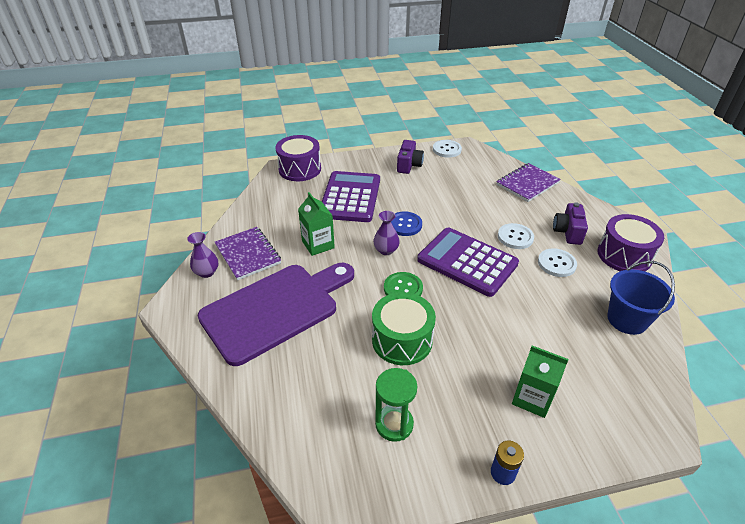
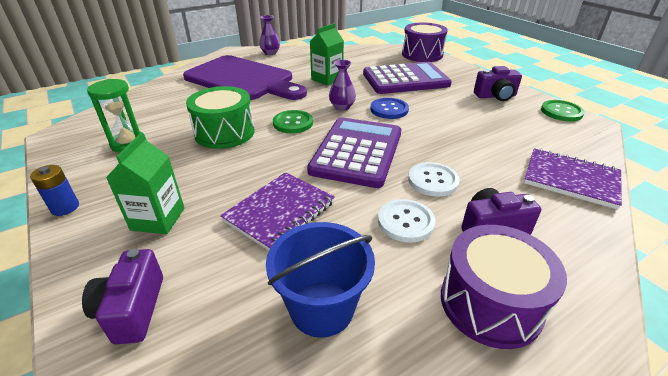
camera: 70 degrees right, 5 degrees down
purple notebook [215,227,281,280] -> purple notebook moved to [220,172,335,251]
white button [433,140,462,158] -> green button [541,100,585,122]
none -> purple camera [82,249,163,344]

